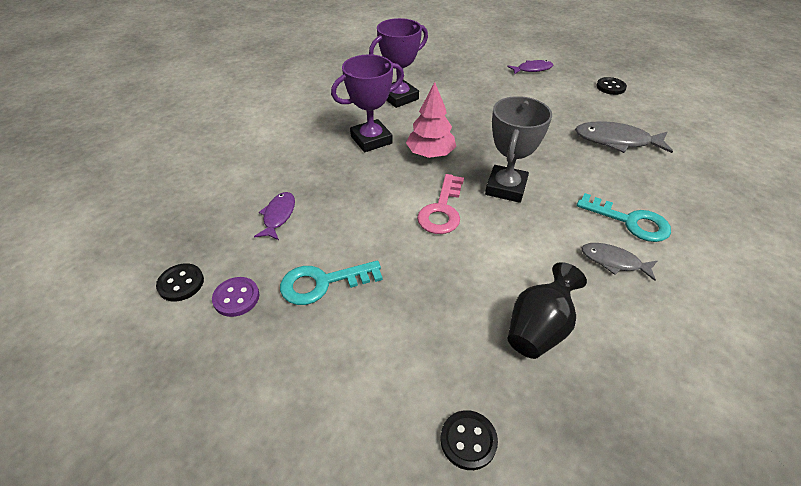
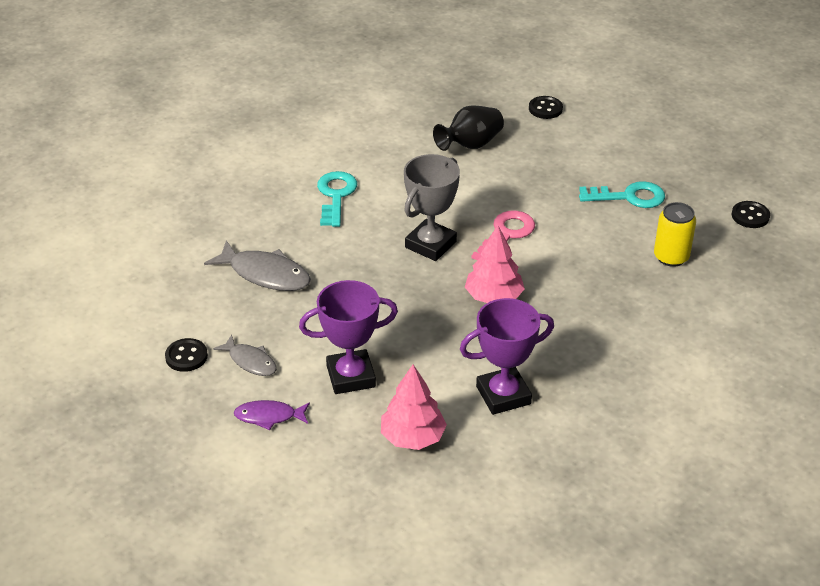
camera: 165 degrees left, 5 degrees down
purple button [212,277,260,317] -> none
purple fish [254,192,295,240] -> yellow can [654,202,696,267]
purple trophy [331,54,404,152] -> purple trophy moved to [299,280,398,394]
turquoise key [577,193,671,242] -> turquoise key turned 45 degrees clockwise [317,171,357,227]
grey fish [581,243,657,281] -> grey fish moved to [213,334,277,376]
none -> pink tree [381,364,447,450]

